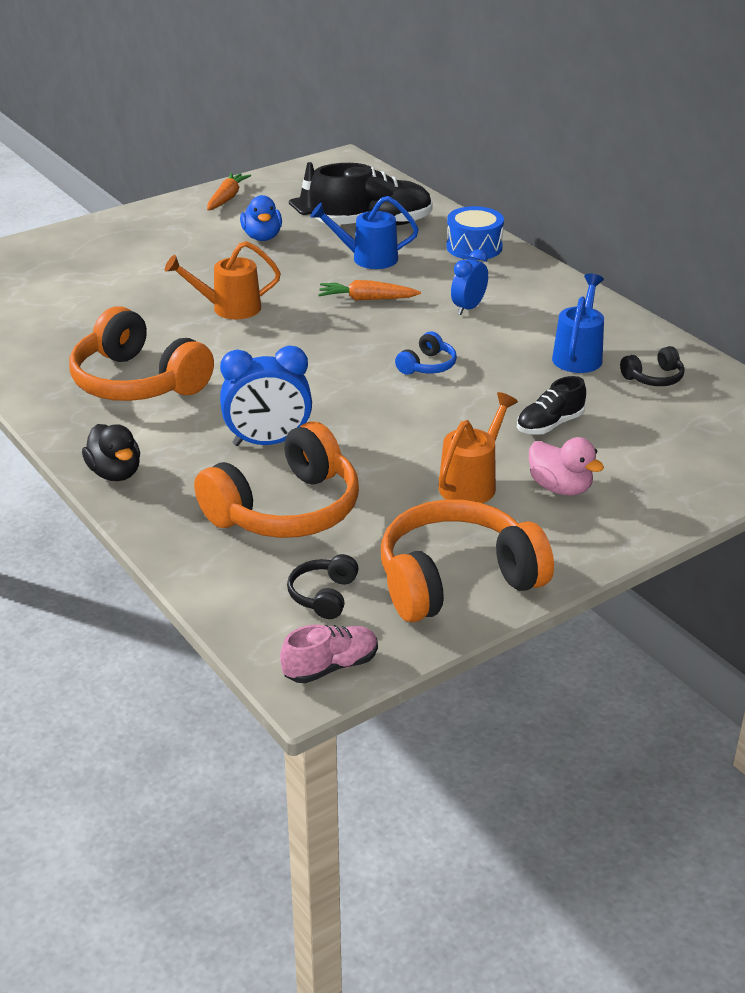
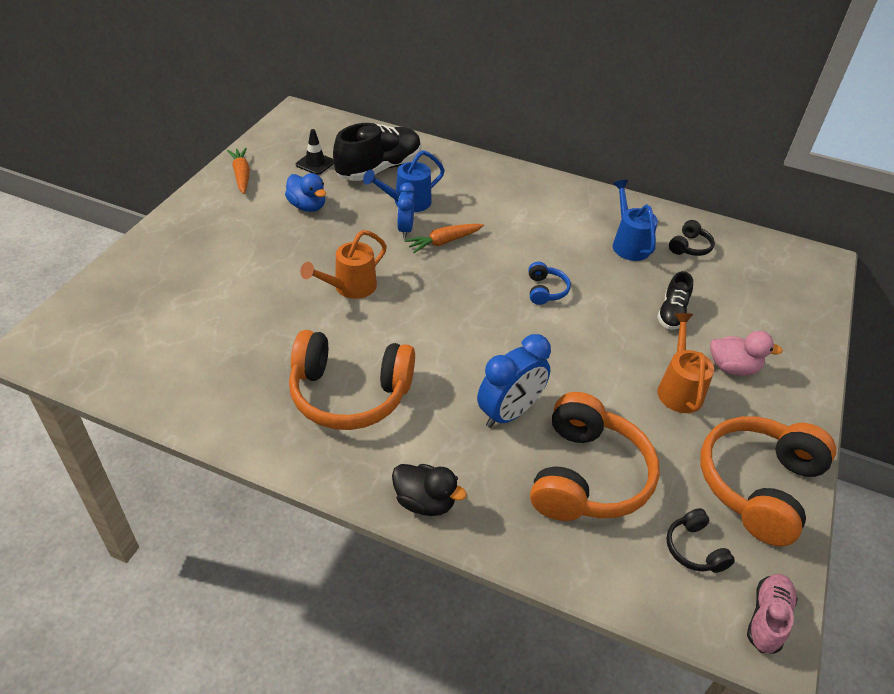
camera: 35 degrees left, 10 degrees up
blue drum [446,206,504,260] -> none
blue clock [451,249,488,315] -> blue clock moved to [397,182,415,238]

